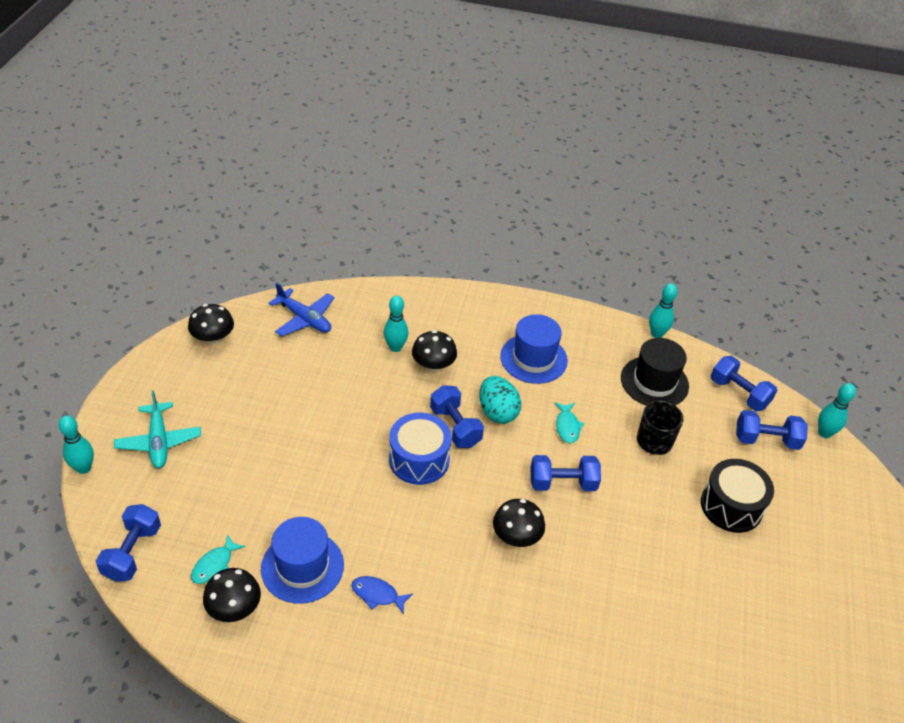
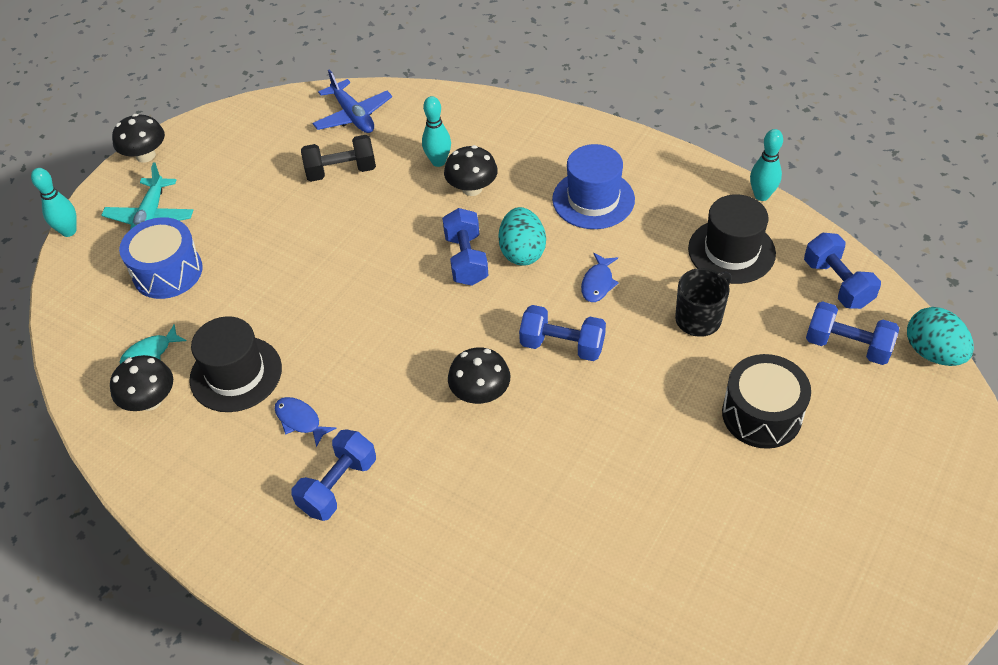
camera: 25 degrees right, 5 degrees up
blue dumbbell [96,504,161,582] -> blue dumbbell moved to [291,429,376,521]
black mushroom [188,304,234,345] -> black mushroom moved to [112,114,165,163]
blue hat [261,517,344,604] -> black hat [189,316,282,412]
blue drum [389,413,452,485] -> blue drum moved to [119,217,203,299]
turquoise fish [555,402,584,443] -> blue fish [581,253,619,302]
turquoise bowling pin [818,383,856,438] -> turquoise egg [907,307,974,366]
none -> black dumbbell [301,135,376,182]

